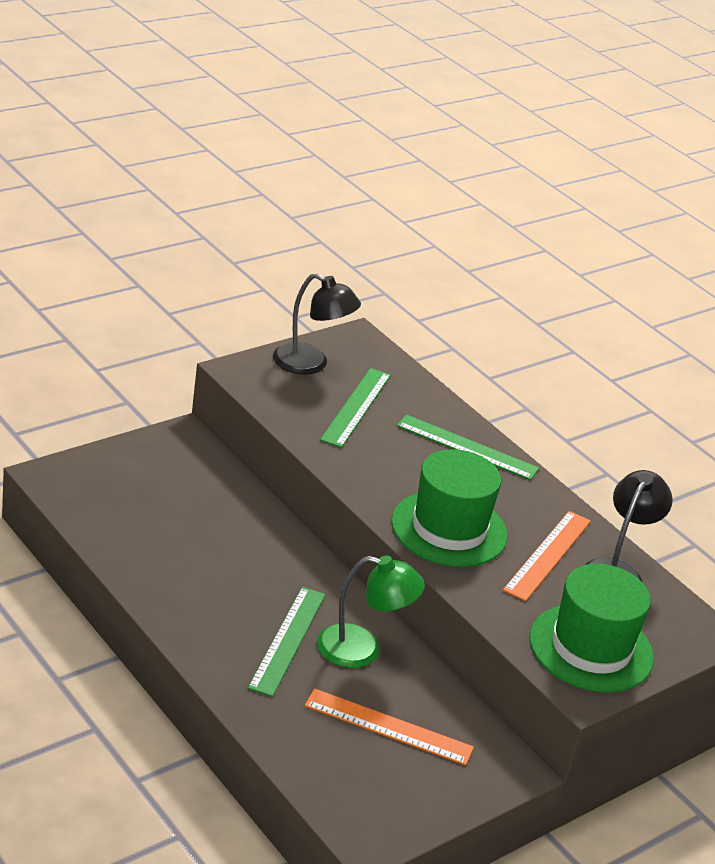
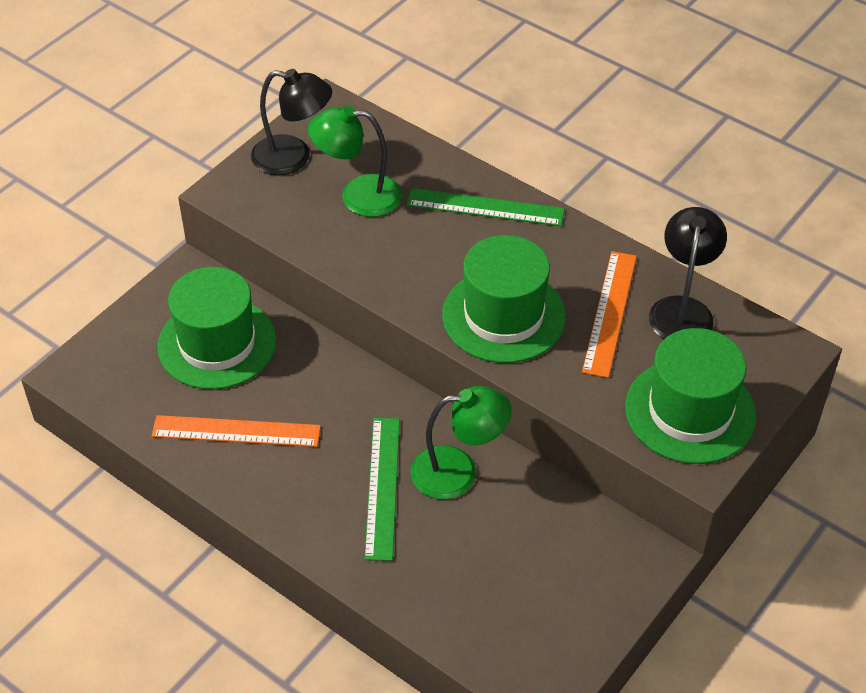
camera: 10 degrees left, 15 degrees up
orange ruler [305,688,474,766] -> orange ruler moved to [152,415,321,447]
green ruler [320,368,391,448] -> green lamp [308,106,402,217]
none -> green hat [157,267,277,390]

